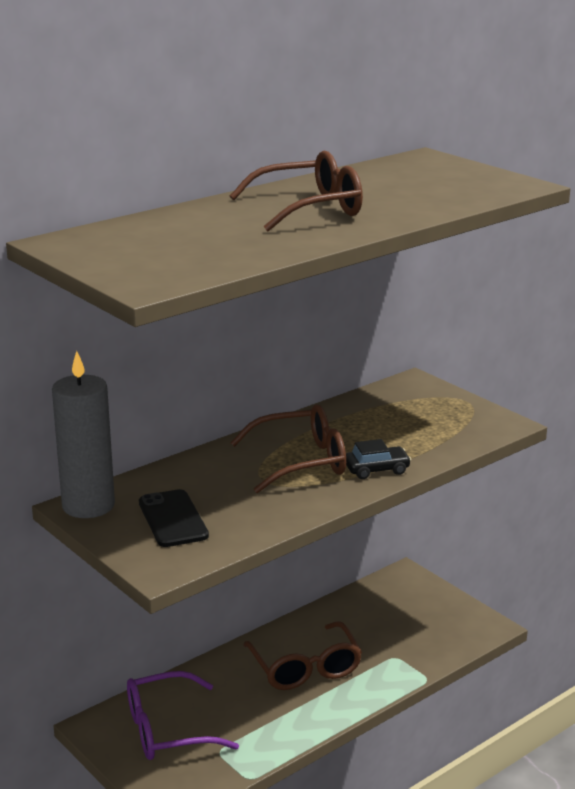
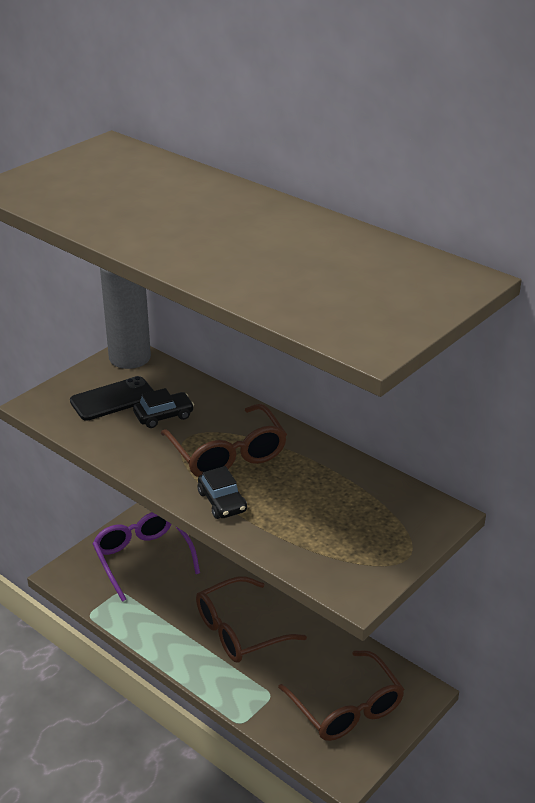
camera: 80 degrees right, 10 degrees up
brown glasses [230,151,363,231] -> brown glasses moved to [278,650,404,741]
none -> black car [133,388,194,428]

